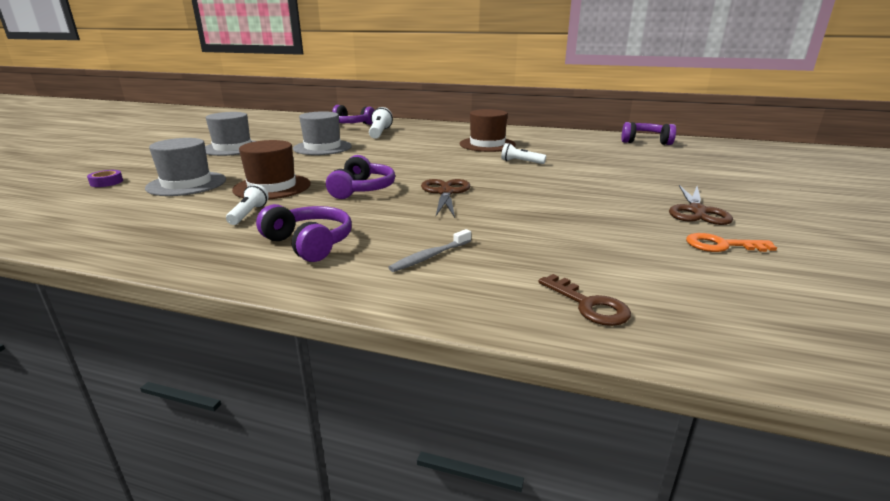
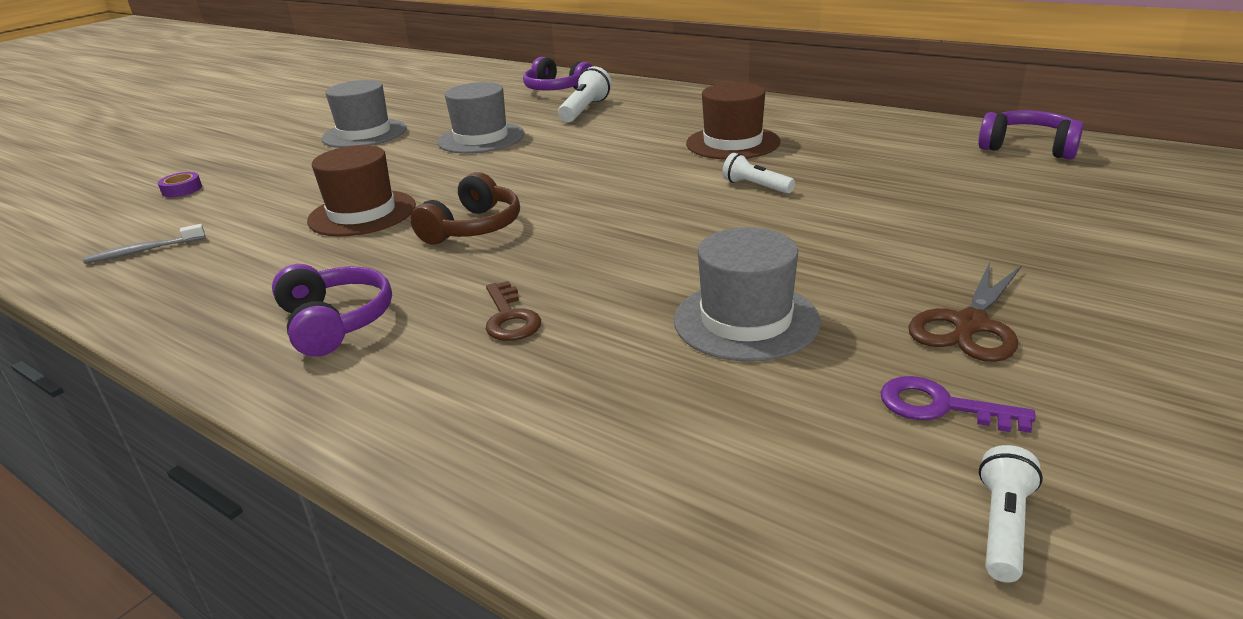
camera: 20 degrees right, 5 degrees up
grey hat [145,138,226,196] -> grey hat moved to [674,227,821,362]
white flashlight [226,184,269,225] -> white flashlight moved to [979,445,1043,582]
purple headphones [326,155,395,199] -> brown headphones [410,172,520,244]
grey toothbrush [388,229,471,272] -> grey toothbrush moved to [83,224,206,264]
brown scissors [421,179,470,218] -> none
brown key [538,274,631,326] -> brown key moved to [486,281,541,341]
orange key [686,233,777,252] -> purple key [880,376,1036,433]

